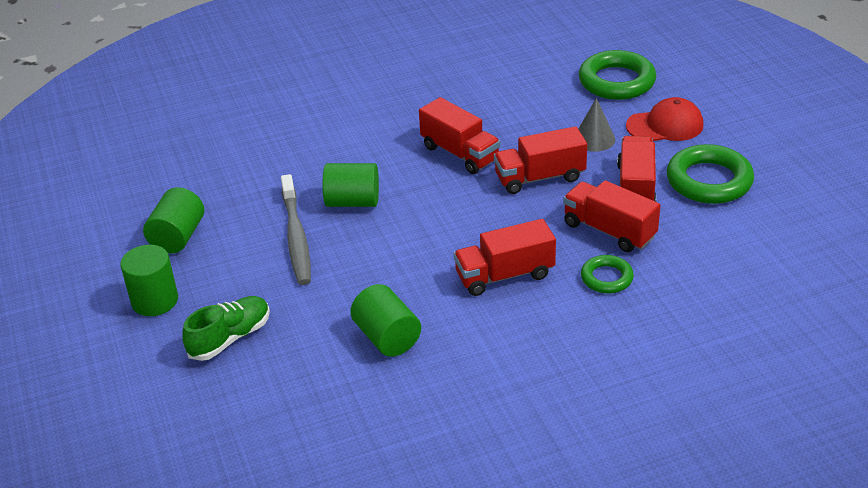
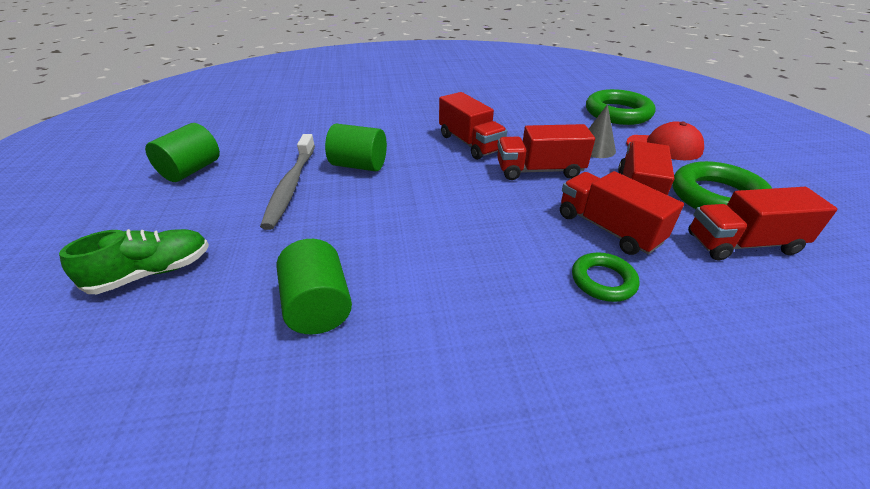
camera: 10 degrees right, 0 degrees up
green cylinder [120,245,178,316] -> none
red truck [454,219,556,296] -> red truck moved to [688,187,837,260]

